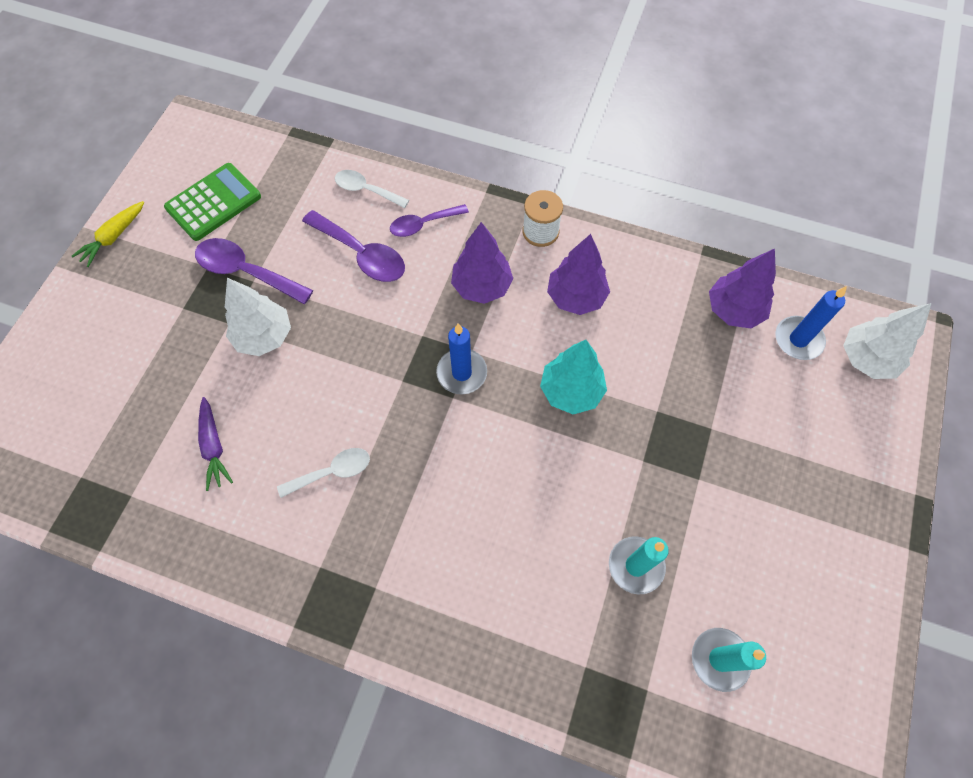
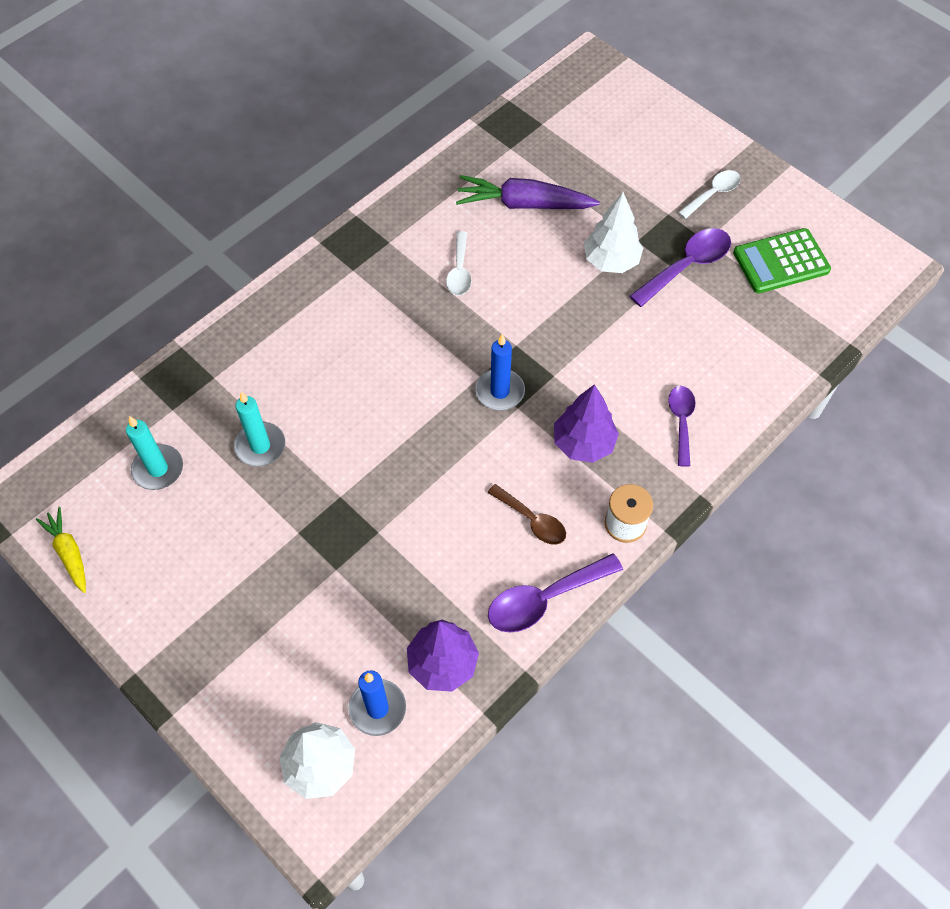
camera: 115 degrees right, 5 degrees down
yellow carrot [72,201,144,267] -> yellow carrot moved to [36,507,86,593]
green calculator [164,163,261,241] -> green calculator turned 90 degrees clockwise [733,228,831,293]
purple carrot [198,397,233,491] -> purple carrot [456,175,600,209], size x1.68
purple spoon [302,210,405,282] -> purple spoon moved to [488,553,623,632]
white spoon [335,170,409,208] -> white spoon moved to [678,170,741,219]
turquoise tree [540,340,607,414] -> none
purple tree [547,234,610,315] -> brown spoon [487,484,566,545]

